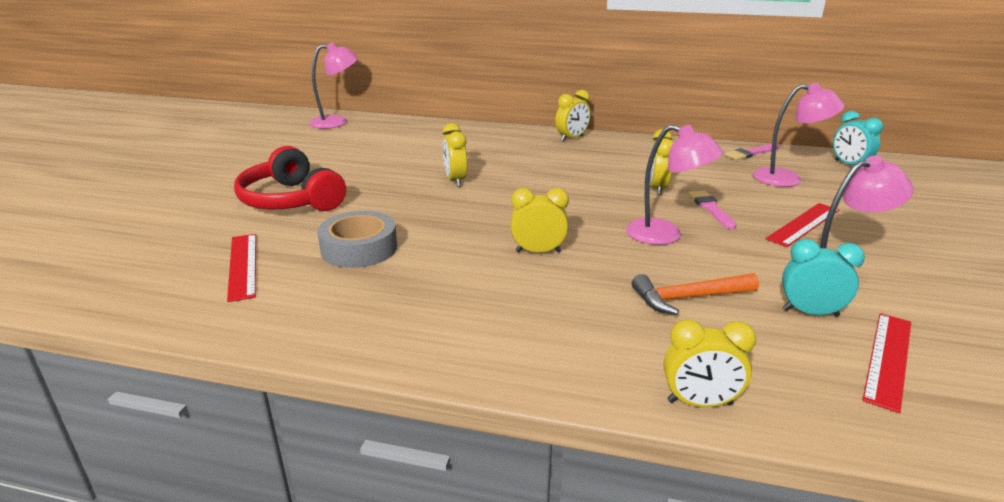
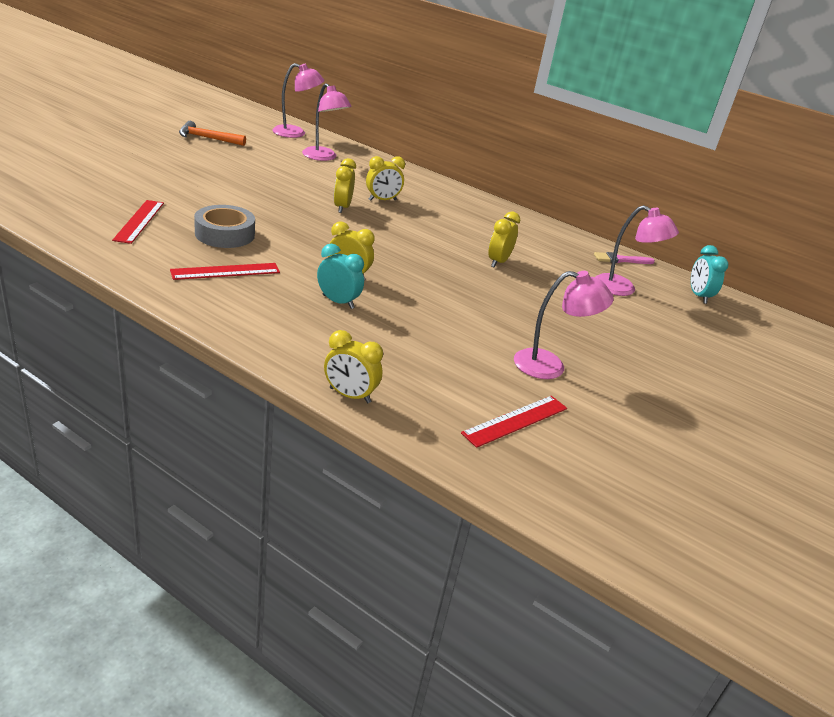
camera: 15 degrees right, 5 degrees up
red headphones [234,146,346,211] -> none
yellow clock [555,90,590,142] -> yellow clock moved to [366,156,405,201]
pink lamp [626,125,723,245] -> pink lamp moved to [302,83,352,161]
orange hammer [632,273,759,315] -> orange hammer moved to [179,121,246,146]
pink brush [688,191,736,229] -> none
red ruler [766,203,839,247] -> red ruler moved to [170,263,280,280]
turquoise clock [782,239,865,317] -> turquoise clock moved to [317,244,364,309]

